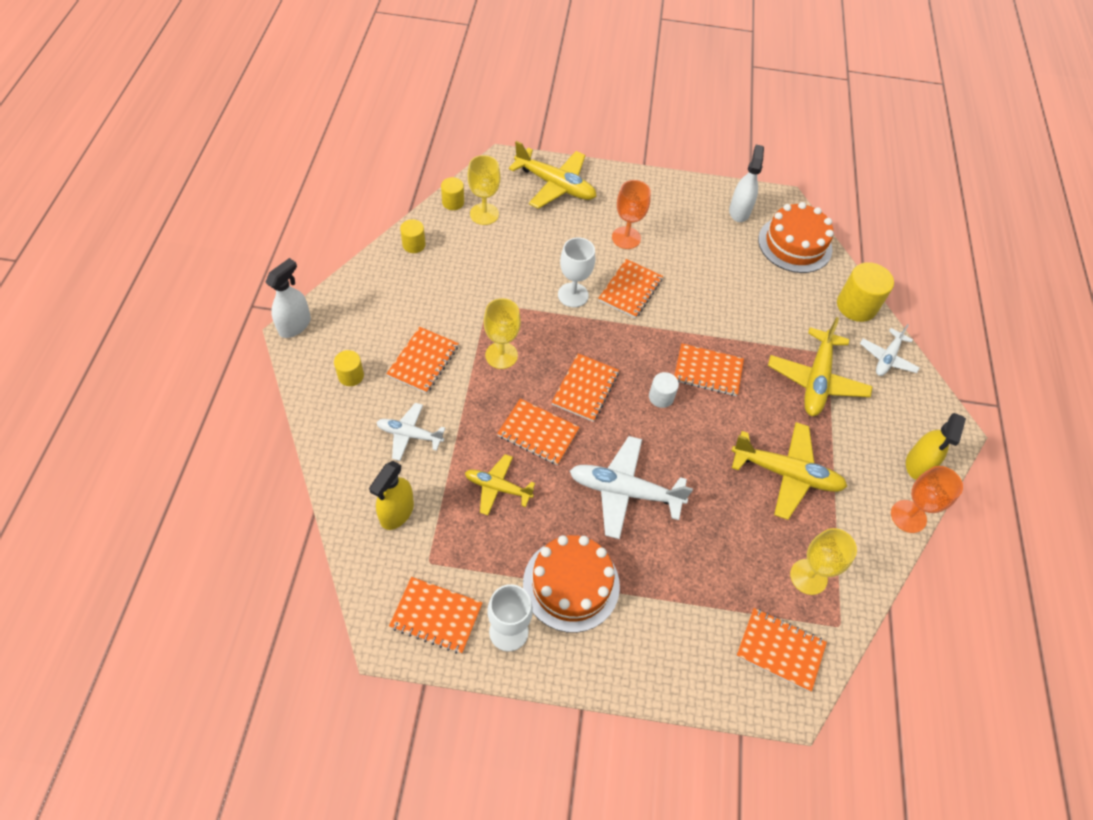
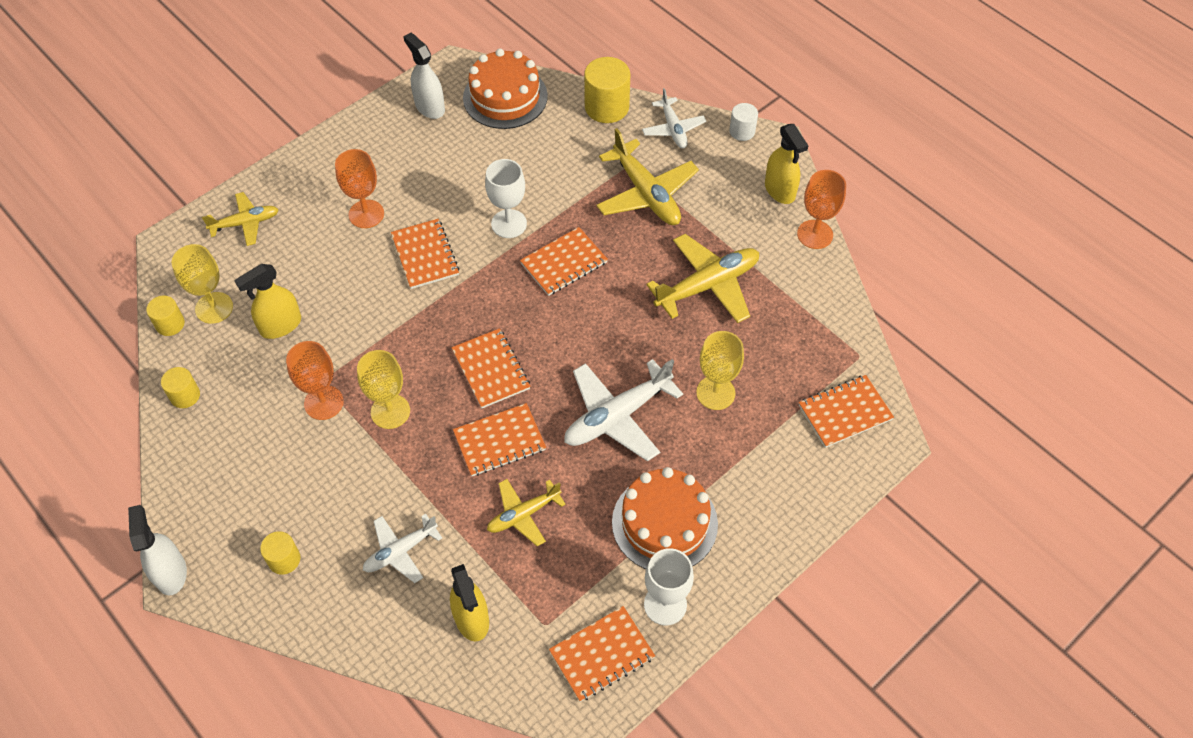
camera: 45 degrees left, 0 degrees up
orange notebook [386,327,459,393] -> none
yellow plane [509,141,597,209] -> yellow plane [202,192,279,246], size x0.61
white goblet [558,237,595,307] -> white goblet moved to [485,159,527,238]
white cylinder [649,372,679,408] -> white cylinder moved to [729,103,758,141]
yellow goblet [790,528,857,595] -> yellow goblet moved to [696,331,744,410]
none -> yellow spray bottle [234,264,301,339]
none -> orange goblet [286,341,344,420]

